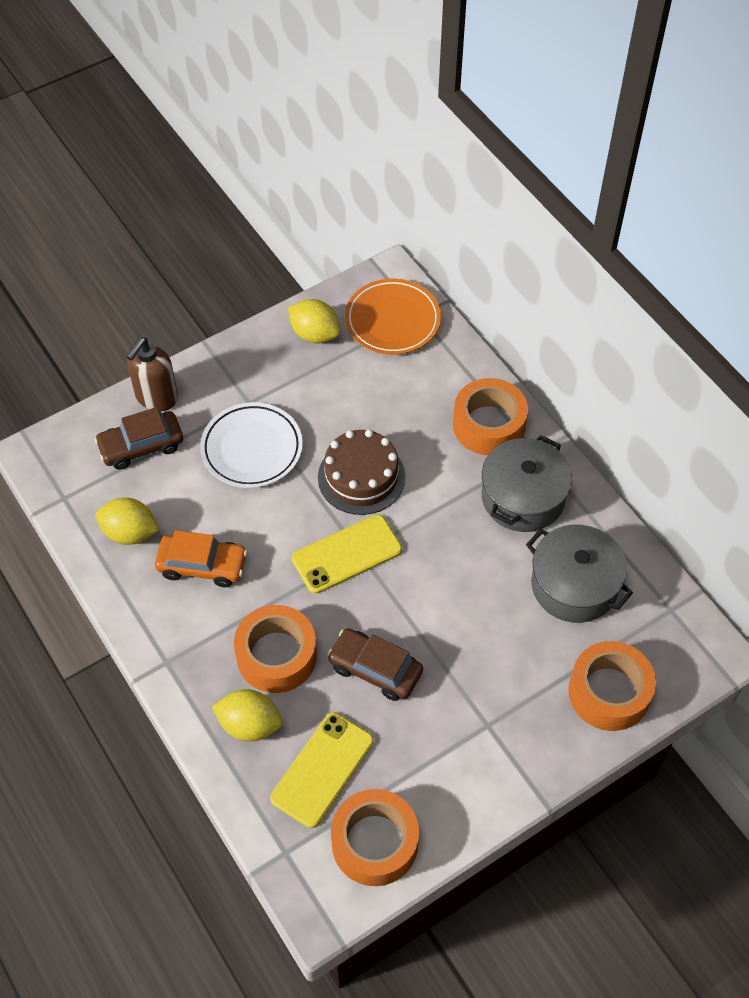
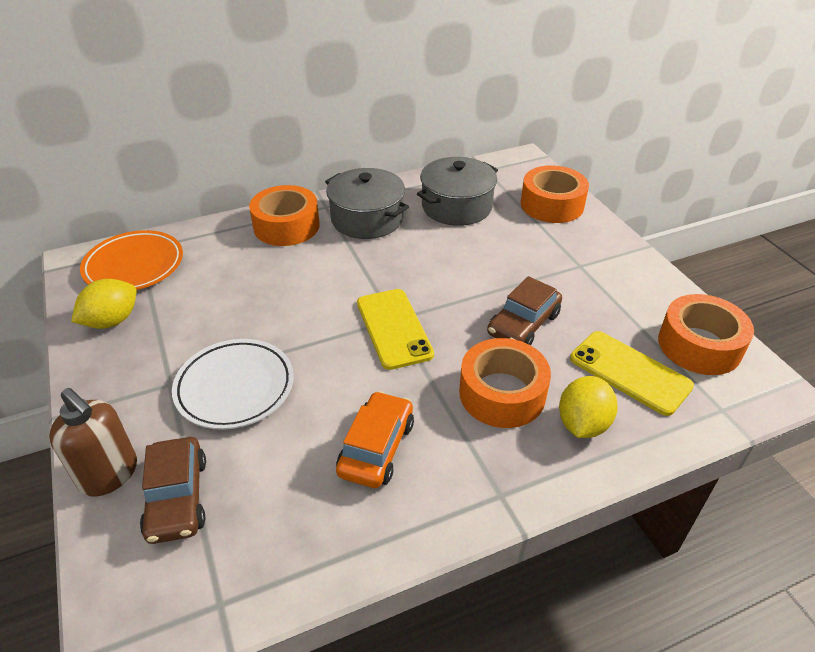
camera: 80 degrees left, 15 degrees down
yellow lemon [95,498,160,545] -> none
brown cake [318,429,405,515] -> none

